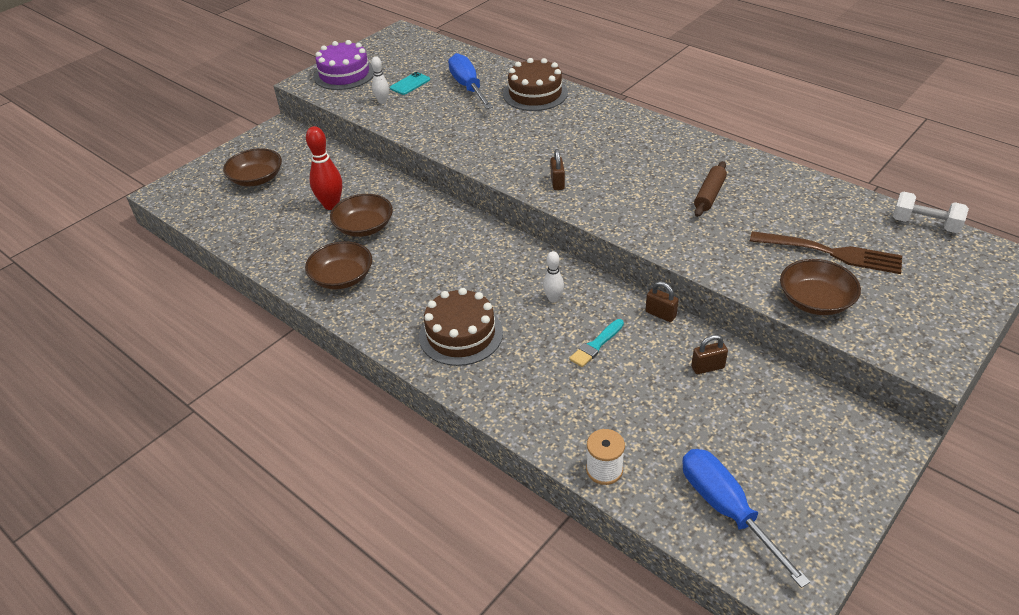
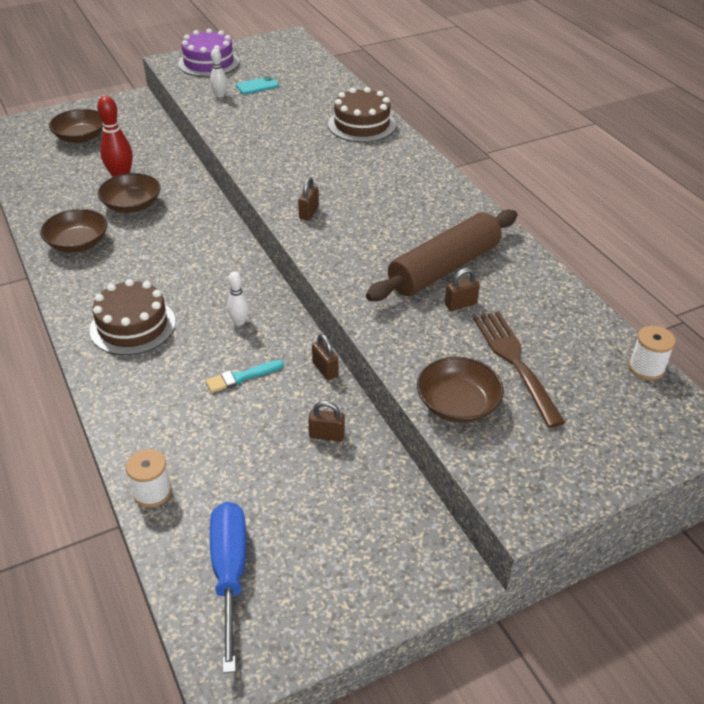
camera: 20 degrees right, 0 degrees up
blue screwdriver [448,53,493,109] -> none
brown rolling pin [694,161,727,217] -> brown rolling pin [366,209,518,301], size x1.99
brown fork [750,231,902,274] -> brown fork turned 150 degrees counterclockwise [473,312,565,428]
white dumbbell [893,191,969,233] -> white spool [629,326,676,380]
none -> brown padlock [445,268,480,311]

